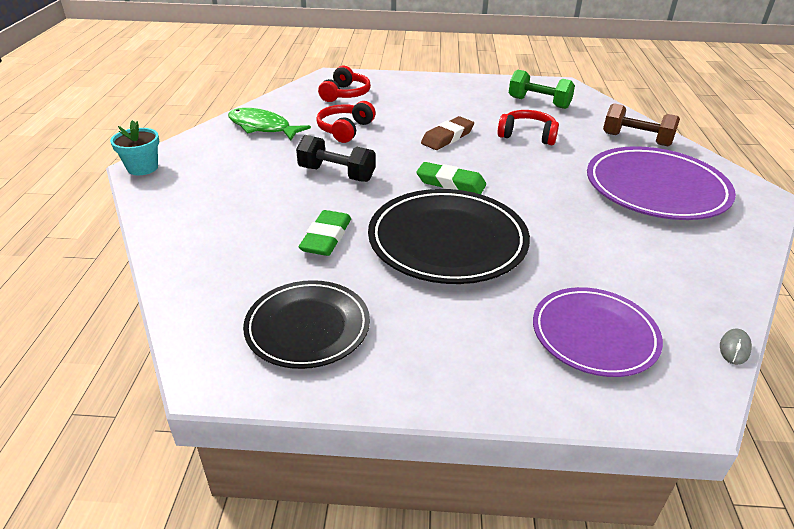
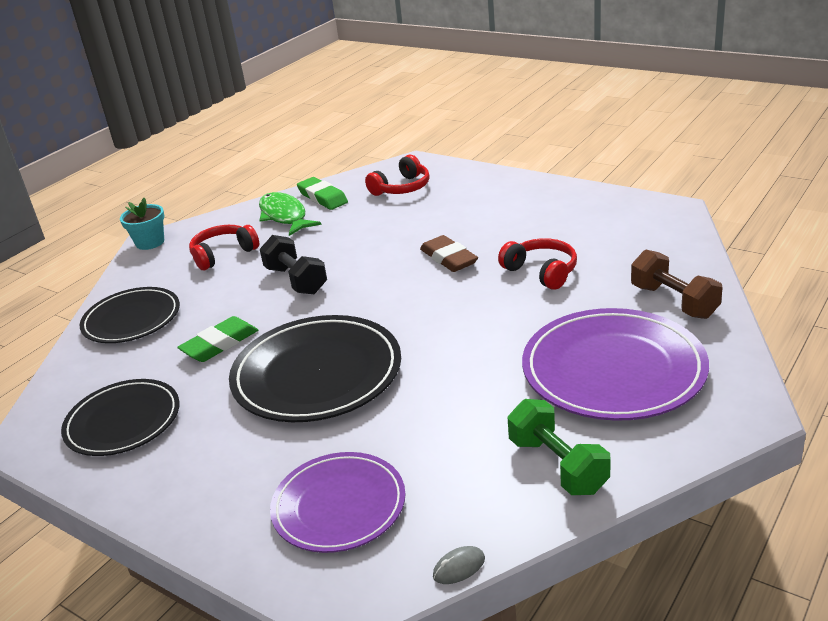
camera: 35 degrees right, 5 degrees down
red headphones [316,101,376,143] -> red headphones moved to [189,225,259,270]
green eraser [416,162,486,194] -> green eraser moved to [297,177,348,210]
brown eraser [421,116,474,150] -> brown eraser turned 75 degrees clockwise [420,235,478,272]
green dumbbell [509,69,575,109] -> green dumbbell moved to [508,399,611,495]
none -> black plate [79,287,180,343]

